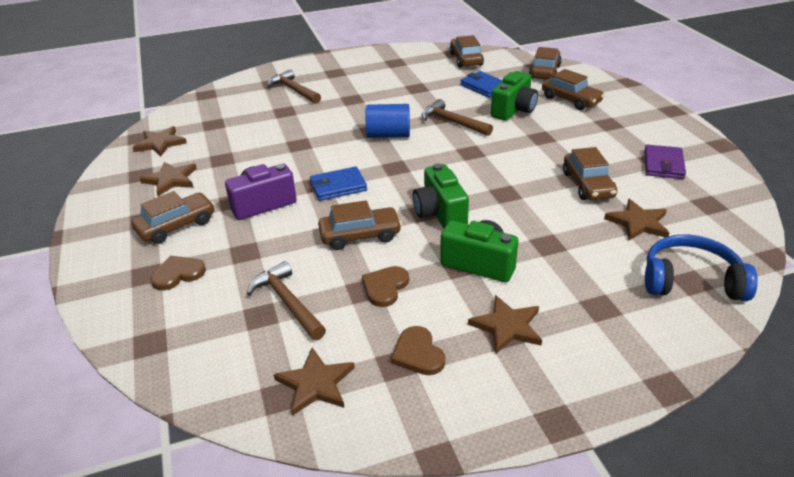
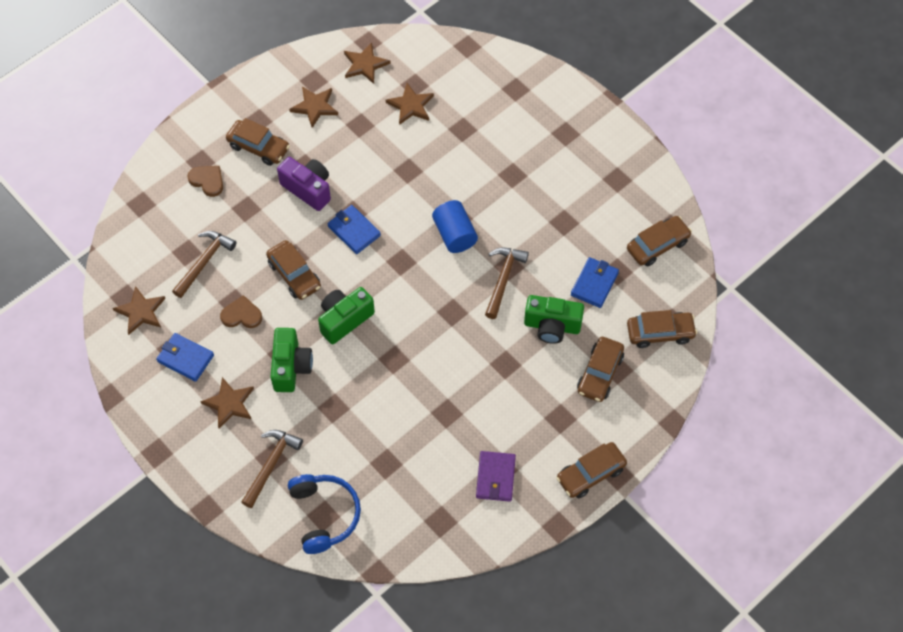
camera: 65 degrees right, 25 degrees up
brown hammer [268,69,321,104] -> brown hammer moved to [241,430,303,508]
brown heart [391,326,445,375] -> blue wallet [156,333,214,382]
brown car [563,147,617,200] -> brown car moved to [556,442,627,498]
brown star [604,199,669,241] -> brown star moved to [386,83,434,125]
purple wallet [644,145,686,179] -> purple wallet turned 75 degrees counterclockwise [476,451,516,502]

